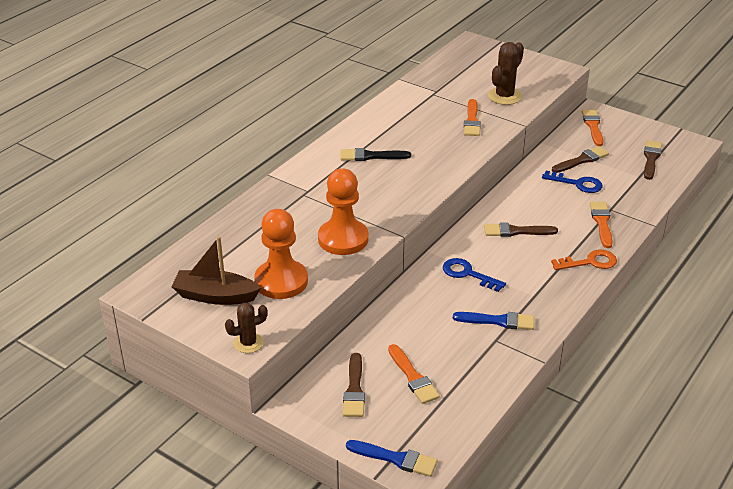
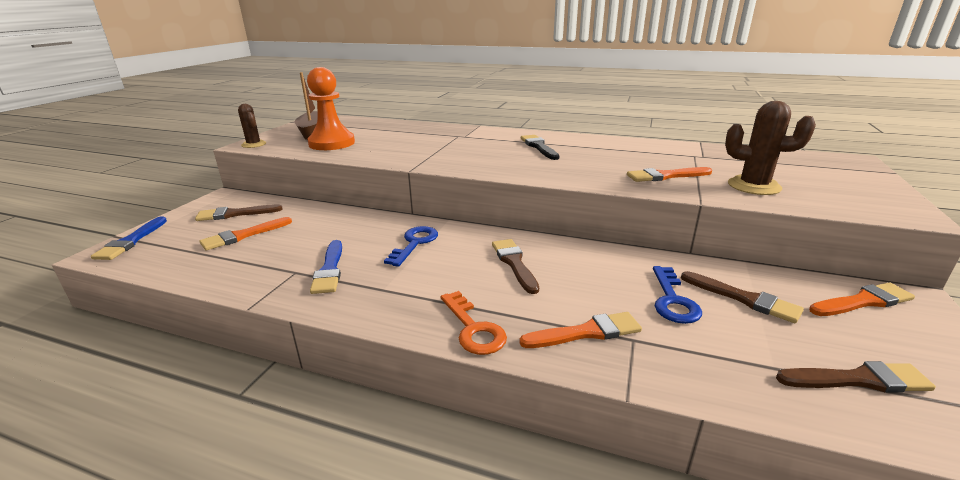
camera: 75 degrees right, 10 degrees down
orange pawn [318,168,369,255] -> none

